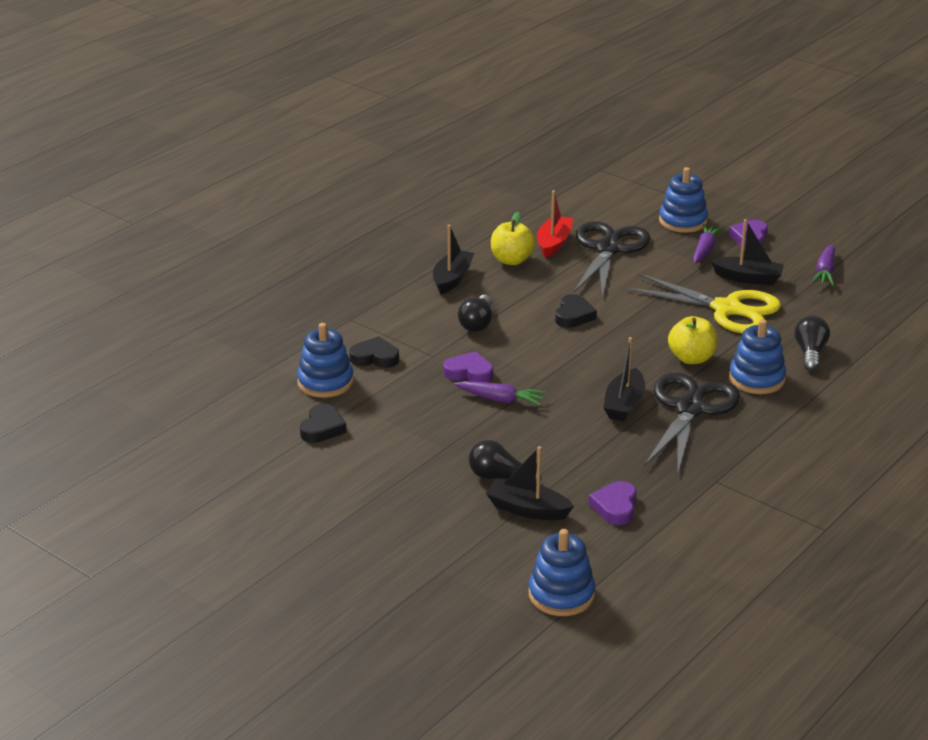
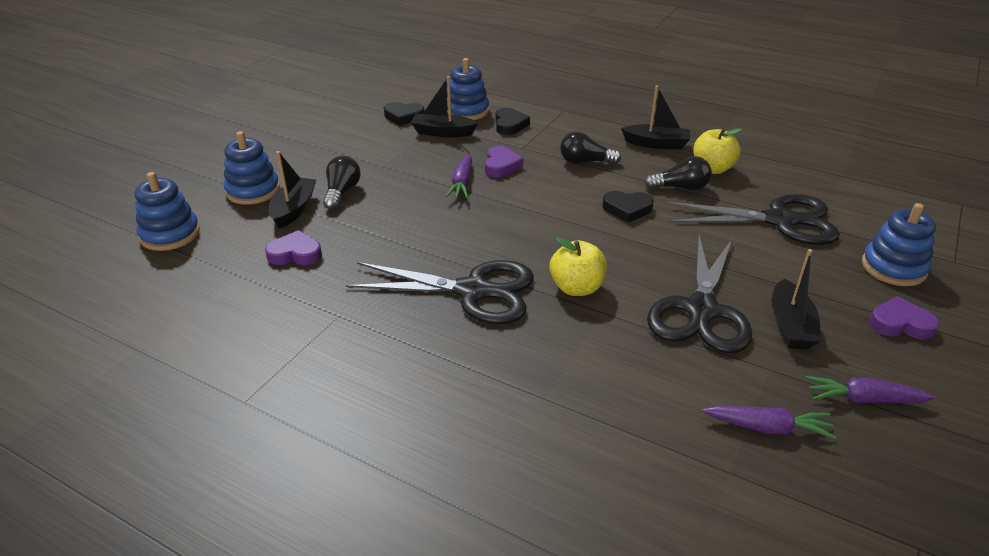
camera: 80 degrees right, 5 degrees up
red boat [537,190,573,258] -> none
black boat [604,337,645,421] -> black boat moved to [411,76,478,137]
yellow scissors [625,273,781,333] -> black scissors [647,234,752,354]
purple carrot [693,224,723,264] -> purple carrot moved to [702,406,836,439]
blue stacking toy [729,319,786,394] -> blue stacking toy moved to [223,131,280,205]
black light bulb [794,315,830,371] -> black light bulb moved to [644,156,712,190]

